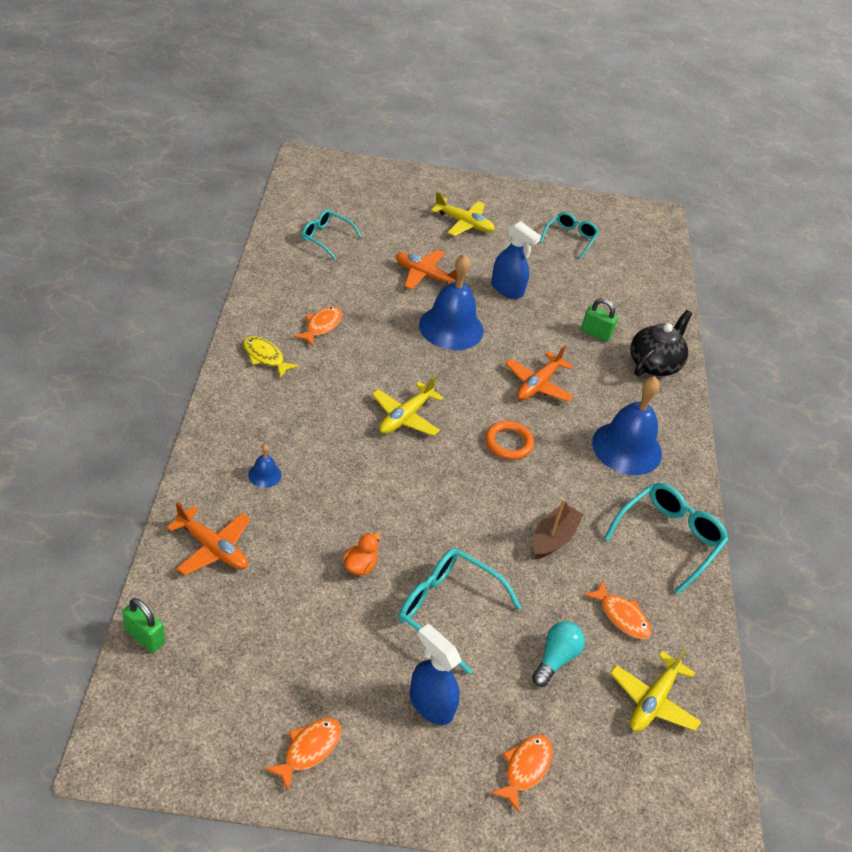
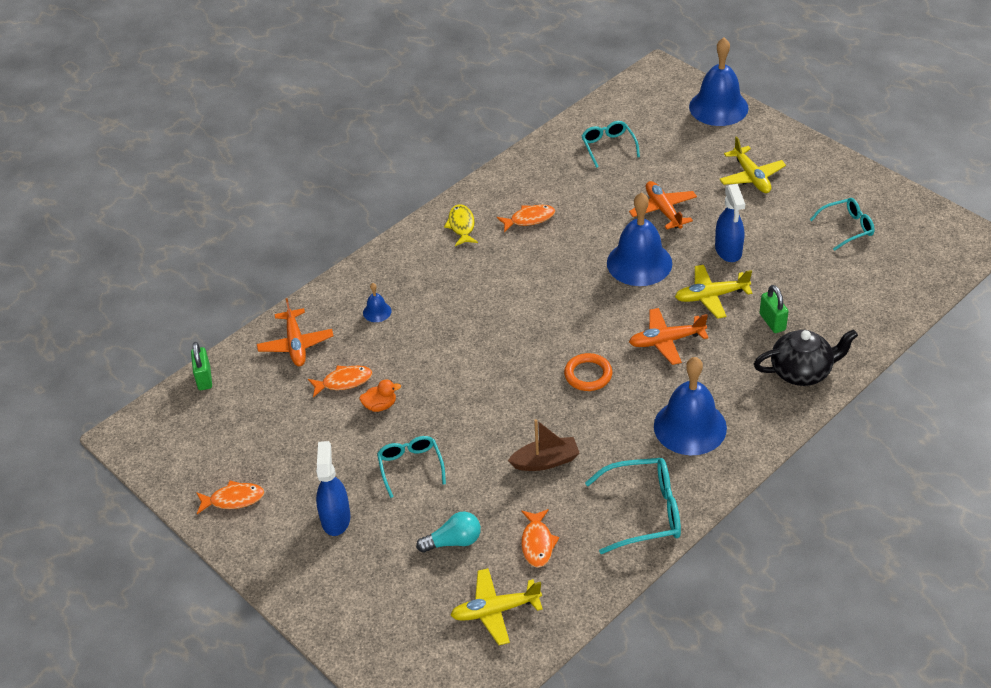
camera: 50 degrees right, 0 degrees up
yellow plane [372,376,444,436] -> yellow plane moved to [675,265,753,319]
turquoise glasses [398,548,522,674] -> turquoise glasses [377,436,446,498], size x0.65
orange fish [490,735,552,813] -> orange fish moved to [308,365,372,398]
none -> blue bell [689,38,749,126]

